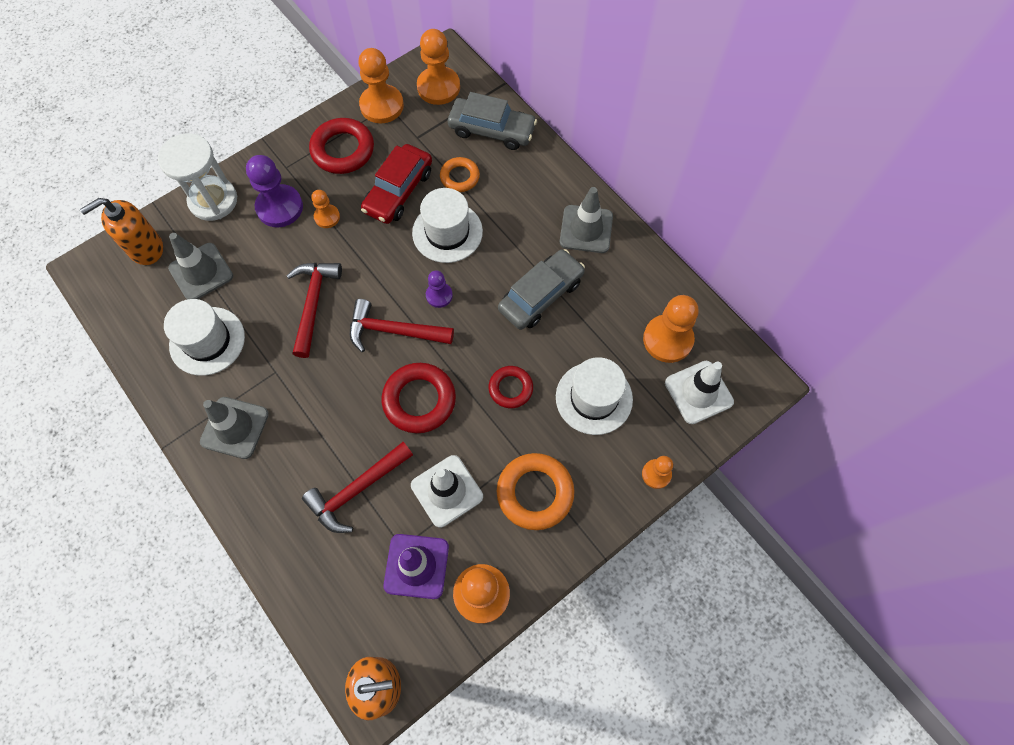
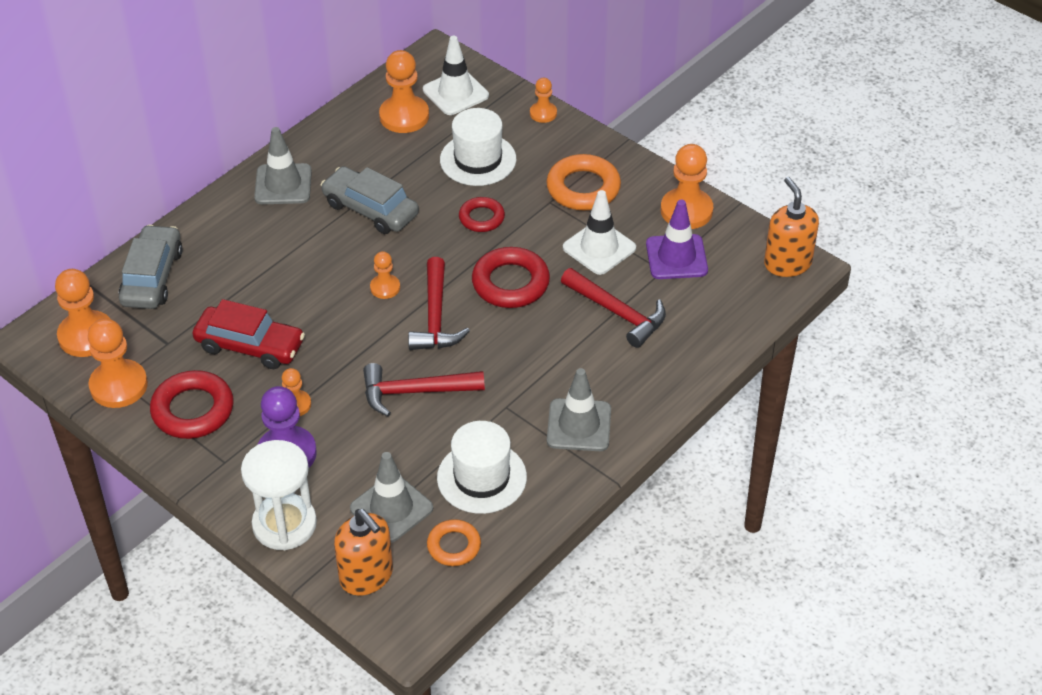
camera: 100 degrees left, 20 degrees down
white hat [412,188,483,263] -> none
purple pawn [426,270,453,308] -> orange pawn [370,251,400,299]
orange ring [440,157,480,192] -> orange ring moved to [427,519,481,566]

